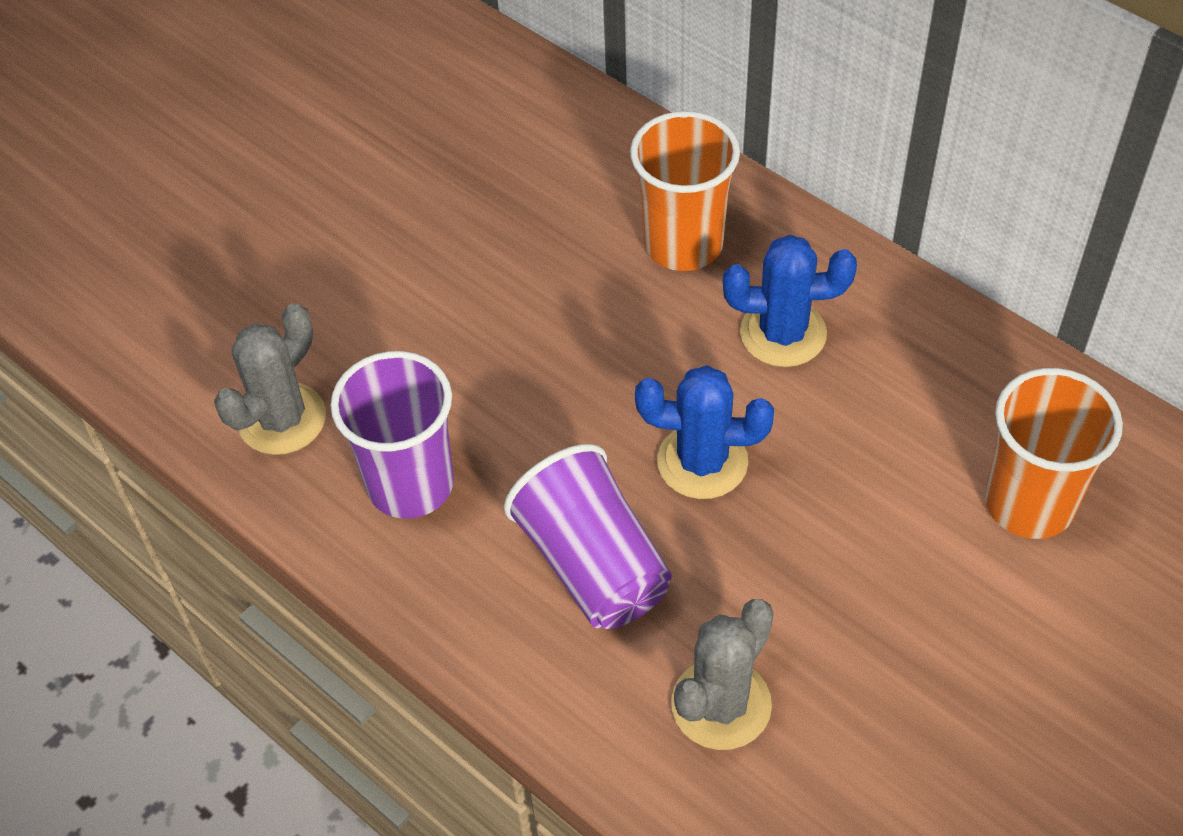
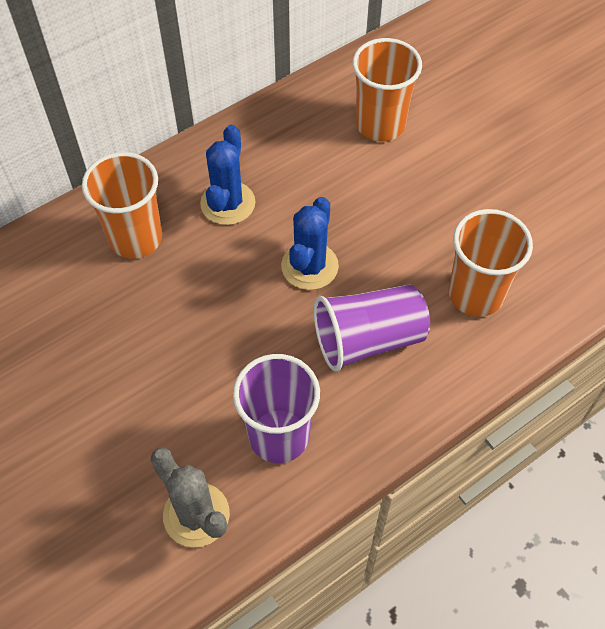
camera: 80 degrees left, 5 degrees up
grey cactus [671,599,774,750] -> orange cup [449,209,533,317]

